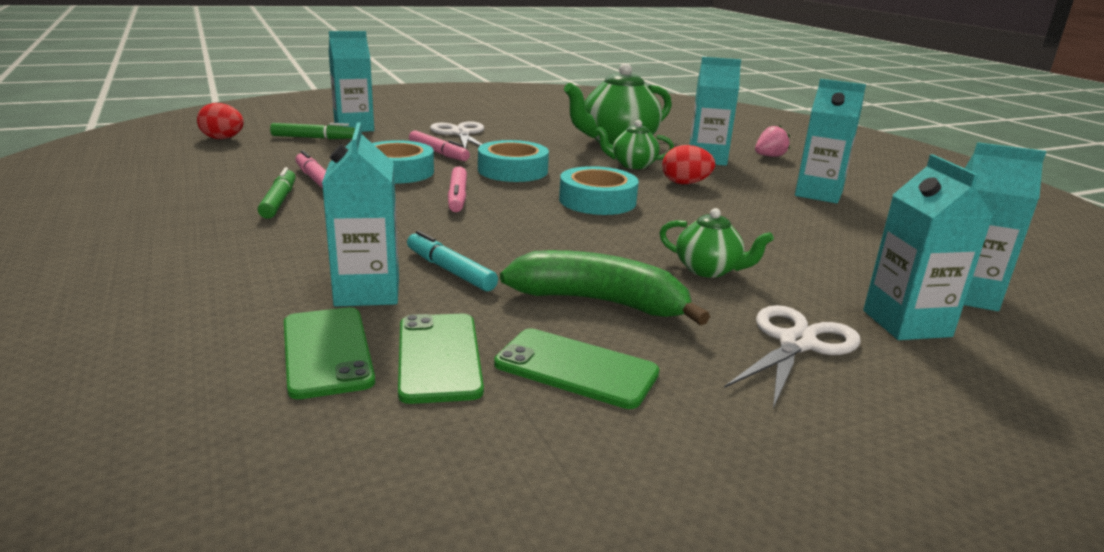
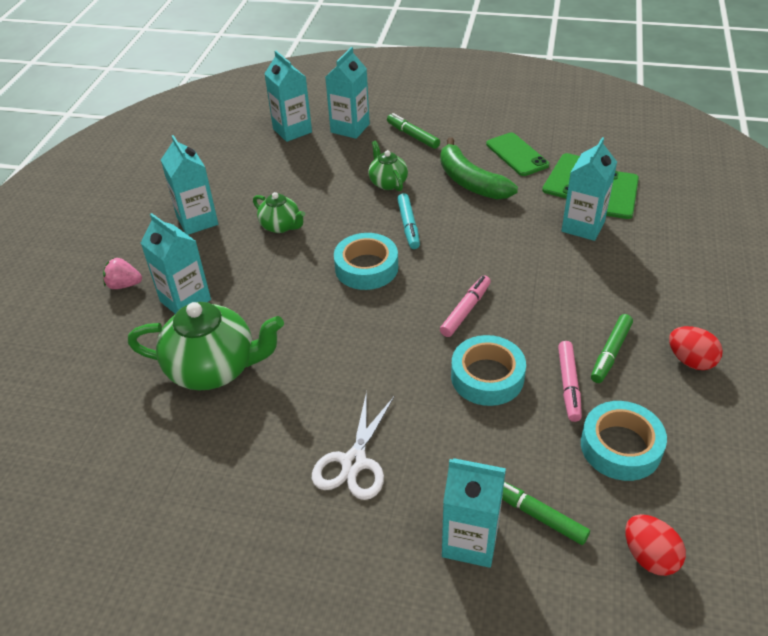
camera: 140 degrees left, 20 degrees up
turquoise marker [407,231,498,291] -> turquoise marker moved to [397,193,420,249]
pink marker [409,131,470,161] -> none
turquoise tape [478,140,549,182] -> turquoise tape moved to [581,401,667,481]
green teapot [596,120,674,169] -> green teapot moved to [253,192,305,233]
red egg [662,145,715,184] -> red egg moved to [669,326,723,370]
white scissors [724,305,861,409] -> green marker [387,113,440,149]

